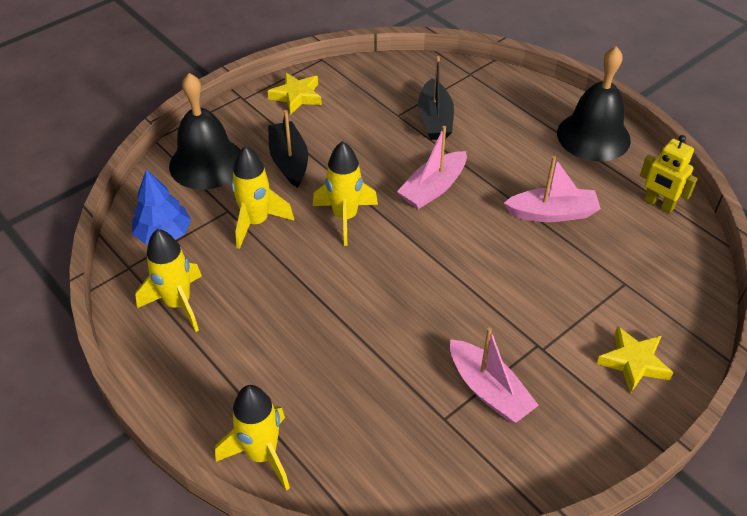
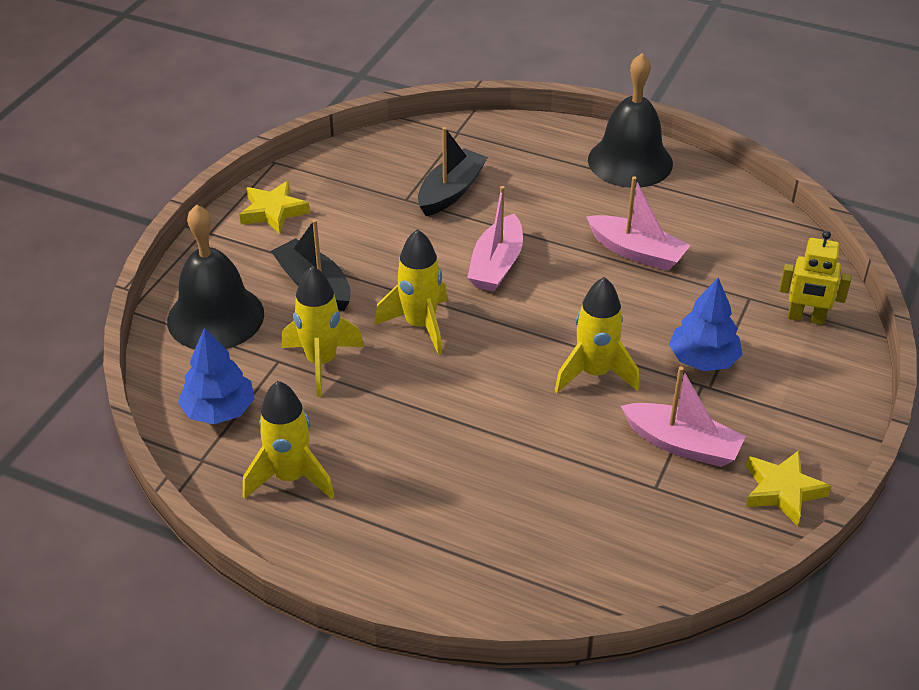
camera: 25 degrees left, 5 degrees down
yellow rocket [215,385,290,491] -> yellow rocket moved to [554,277,640,393]
black boat [418,56,454,140] -> black boat turned 120 degrees counterclockwise [418,127,488,216]
pink boat [504,156,601,222] -> pink boat turned 60 degrees clockwise [586,176,691,271]
yellow star [597,326,673,393] -> yellow star moved to [746,450,831,526]
yellow robot [640,135,697,213] -> yellow robot moved to [779,231,851,325]
none -> blue tree [669,278,743,371]

